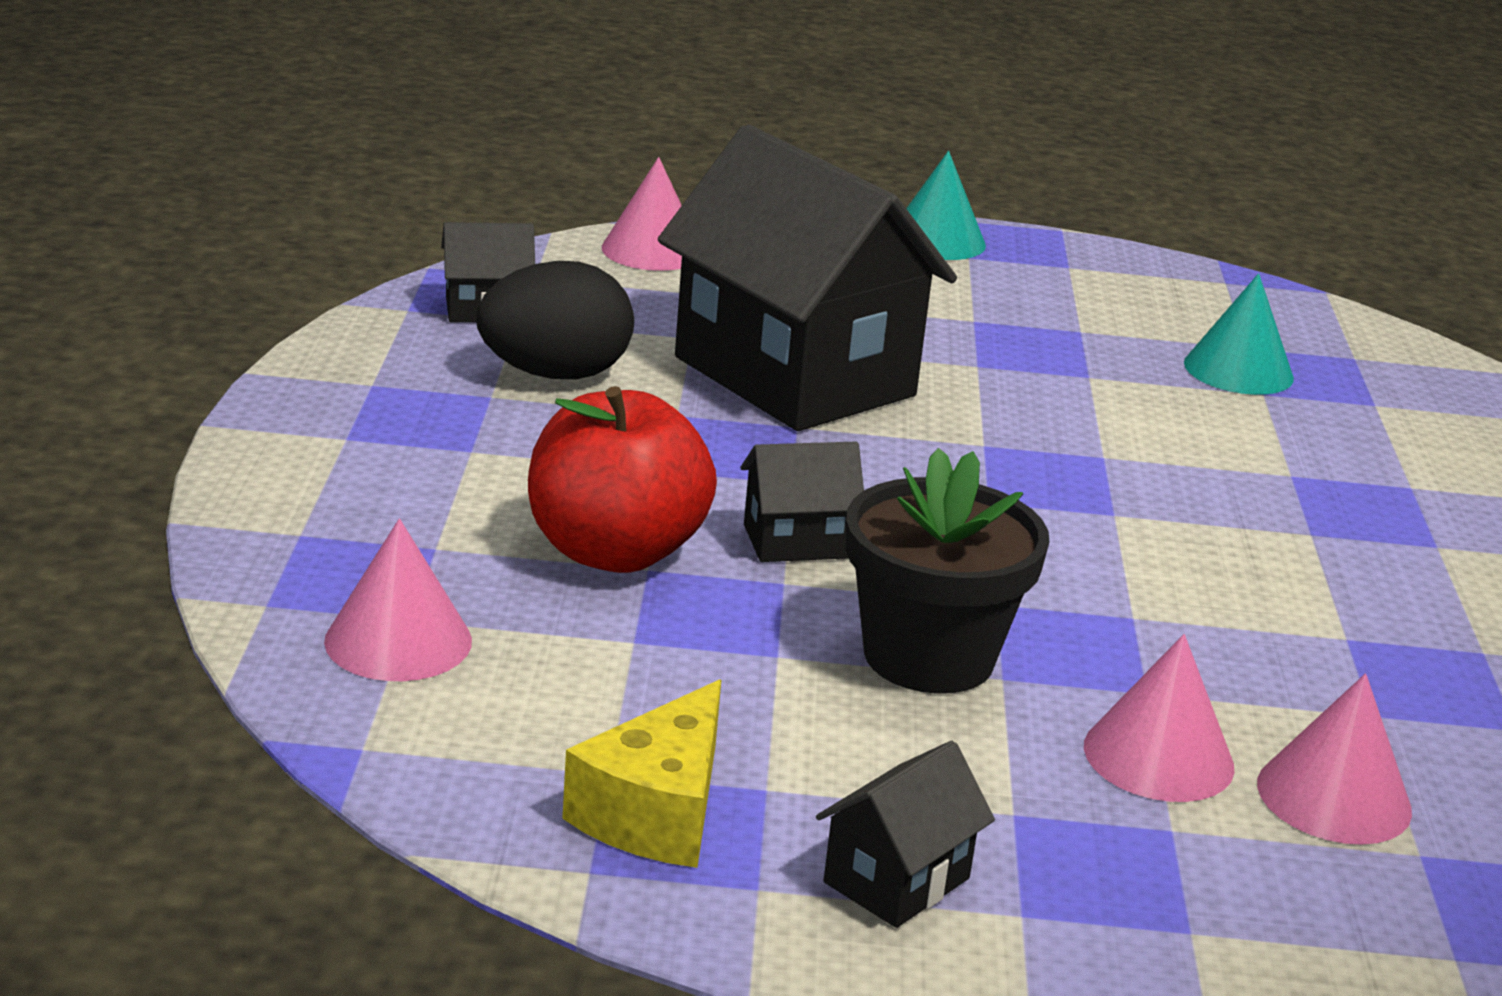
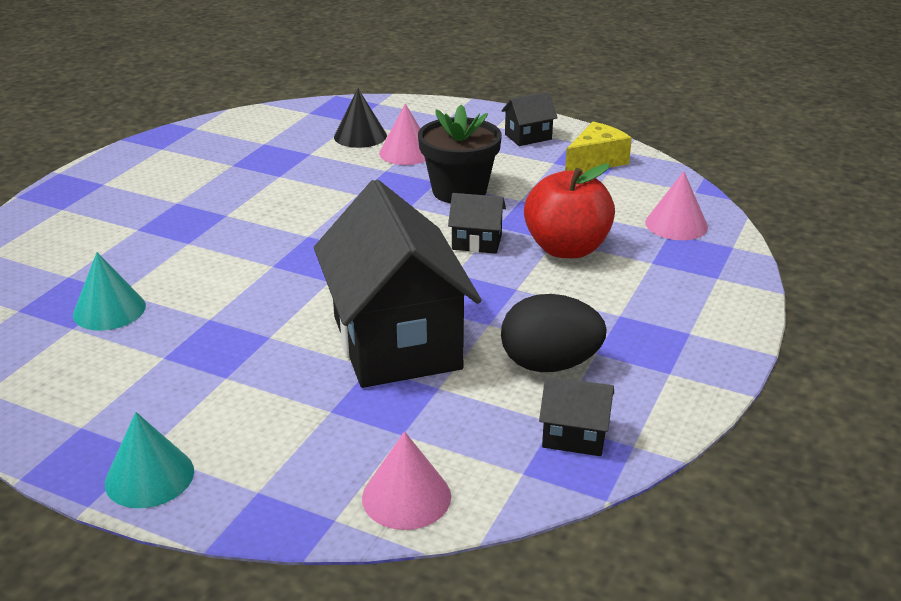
camera: 155 degrees left, 5 degrees up
pink cone [1257,673,1412,845] -> black cone [334,89,387,148]

